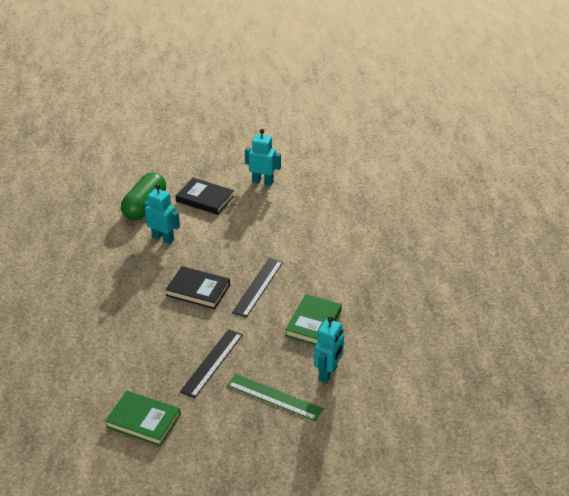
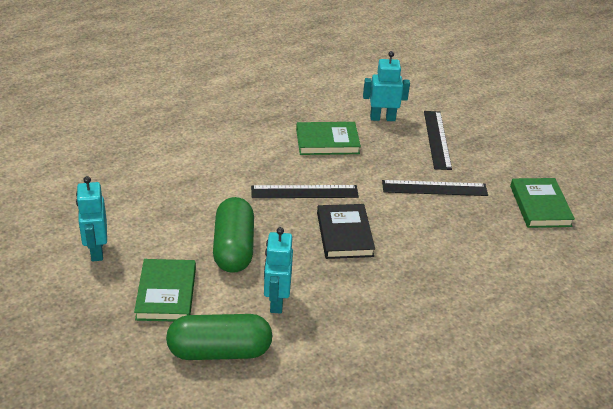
camera: 120 degrees left, 0 degrees up
black book [176,178,234,215] -> green book [134,259,196,321]
green ruler [227,374,323,421] -> black ruler [424,111,452,170]
none -> green capsule [213,197,254,273]

